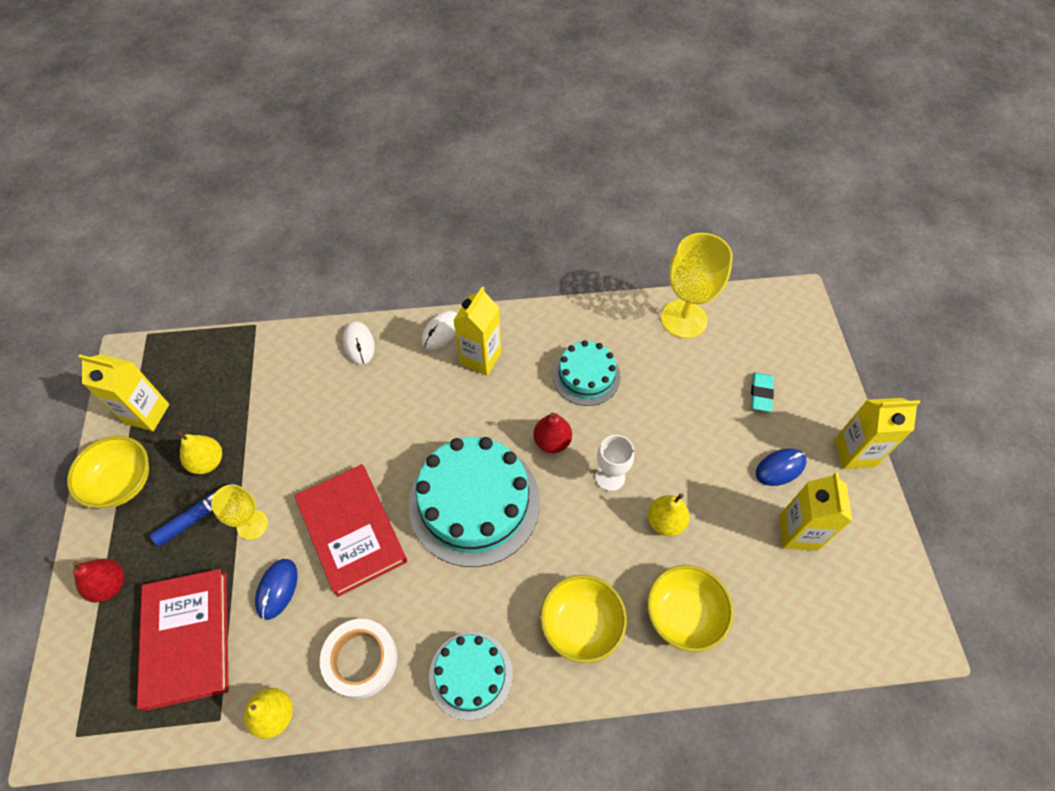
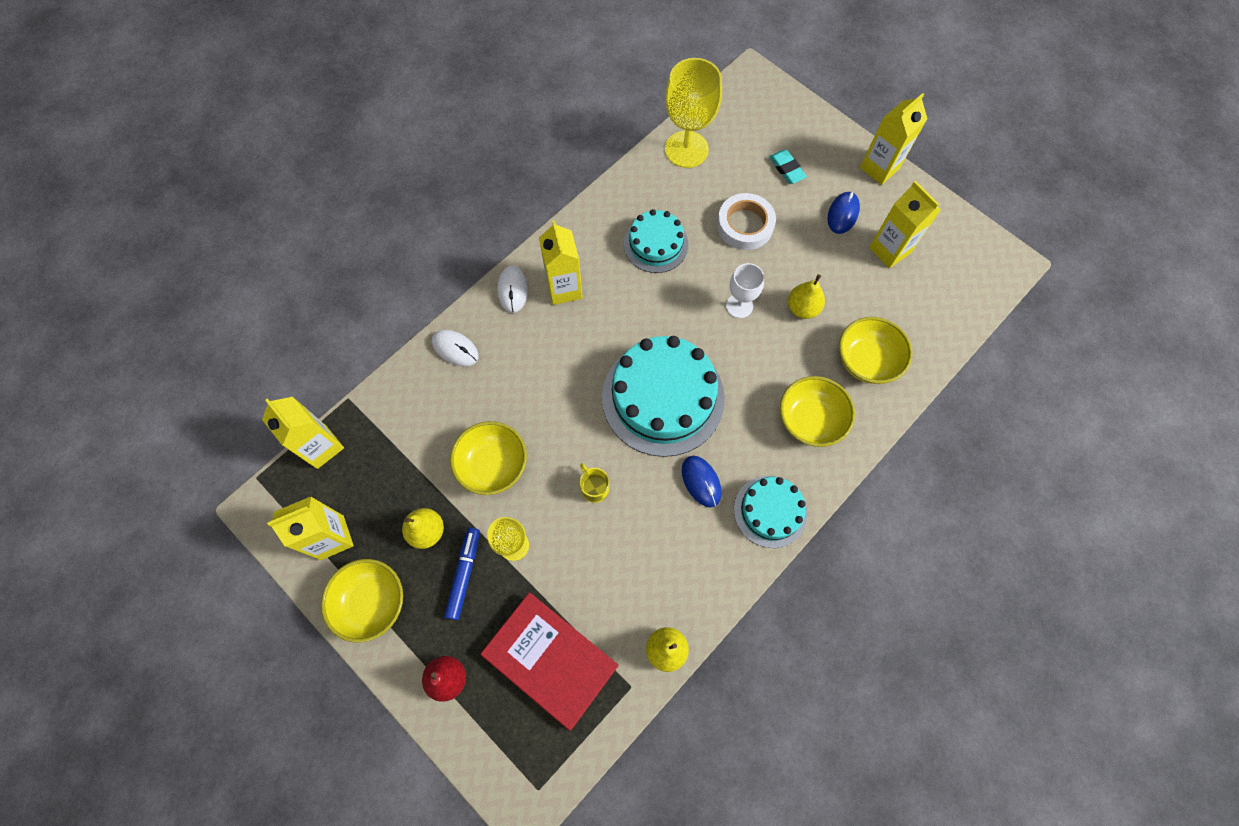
camera: 40 degrees left, 10 degrees up
blue mouse [255,559,298,620] -> blue mouse moved to [682,456,722,507]
red book [295,464,407,597] -> yellow mug [579,463,609,503]
white tape [320,619,397,699] -> white tape moved to [717,193,776,250]
red pear [533,412,572,453] -> none
none -> yellow carton [262,397,344,469]
none -> yellow bowl [450,421,527,495]

